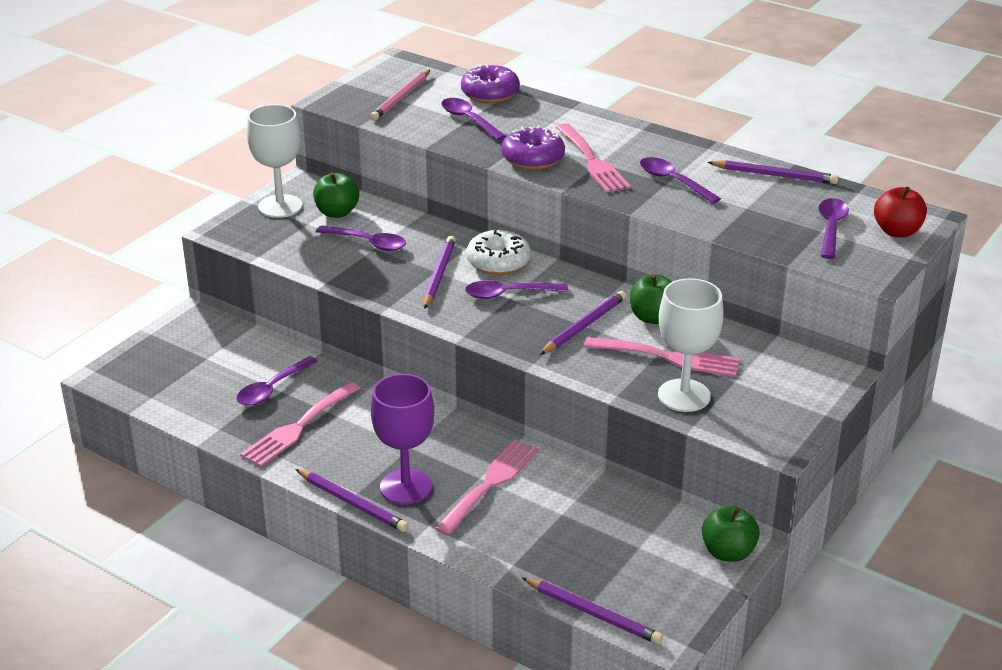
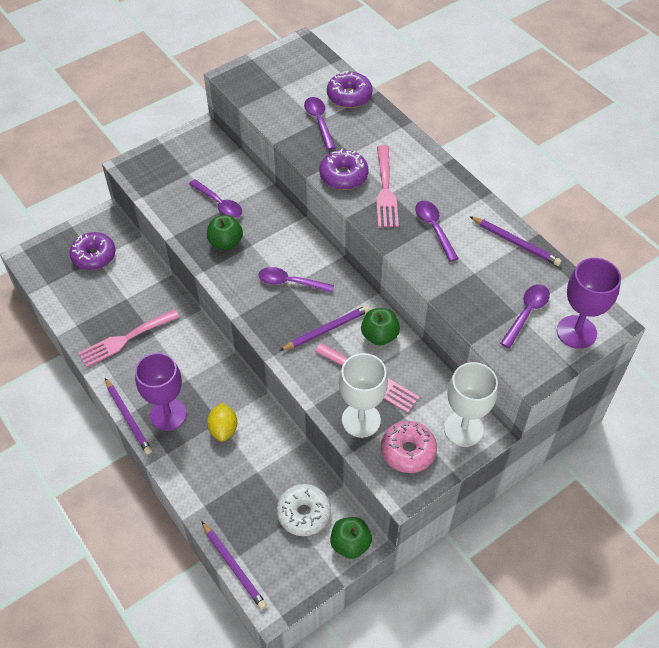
camera: 20 degrees right, 20 degrees up
purple spoon [237,356,318,406] -> none
white goblet [247,104,302,218] -> white goblet moved to [444,362,498,447]
green apple [313,172,359,218] -> green apple moved to [207,215,243,250]
pink pencil [370,70,430,121] -> none
purple pencil [424,236,456,309] -> none
pink fork [434,440,539,536] -> yellow lemon [207,403,237,442]
white donut [466,230,531,275] -> white donut moved to [277,484,331,536]
red apple [874,187,927,237] -> purple goblet [557,258,621,349]
none -> purple donut [69,232,116,270]
none -> pink donut [381,421,437,473]

